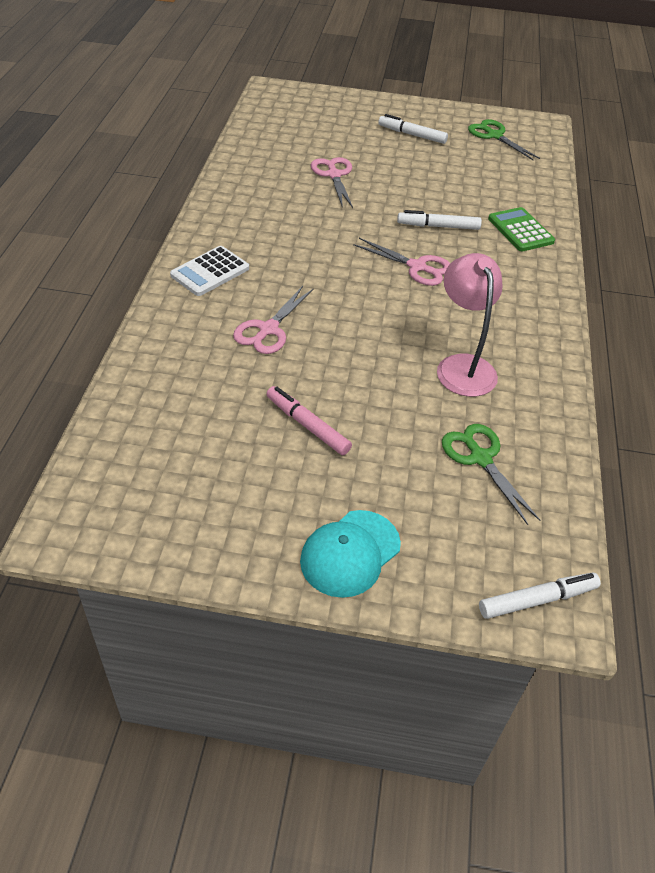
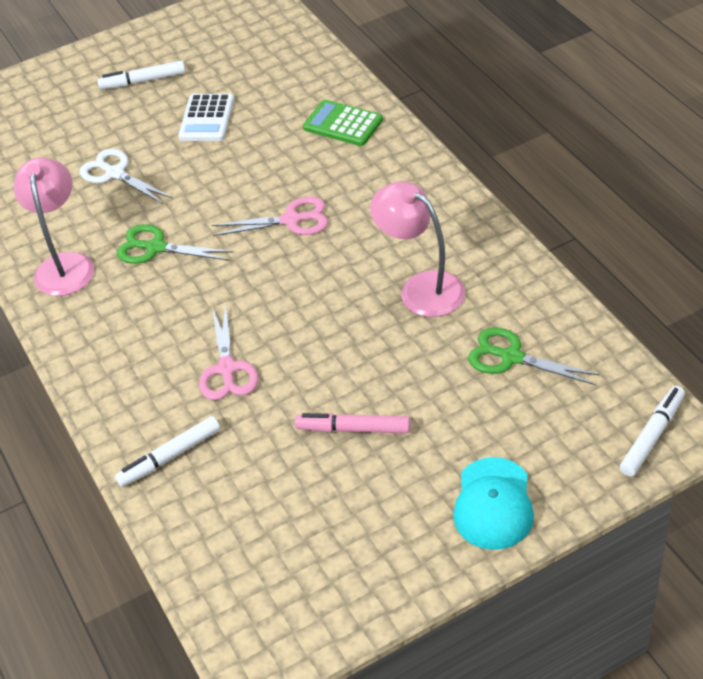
camera: 30 degrees left, 0 degrees up
white calculator [170,246,249,296] -> white calculator moved to [178,94,234,141]
pink scissors [311,157,353,208] -> white scissors [80,149,172,204]
white marker [397,210,482,230] -> white marker moved to [115,416,220,487]
green scissors [468,119,540,160] -> green scissors moved to [117,224,233,264]
none -> pink lamp [14,157,94,296]

